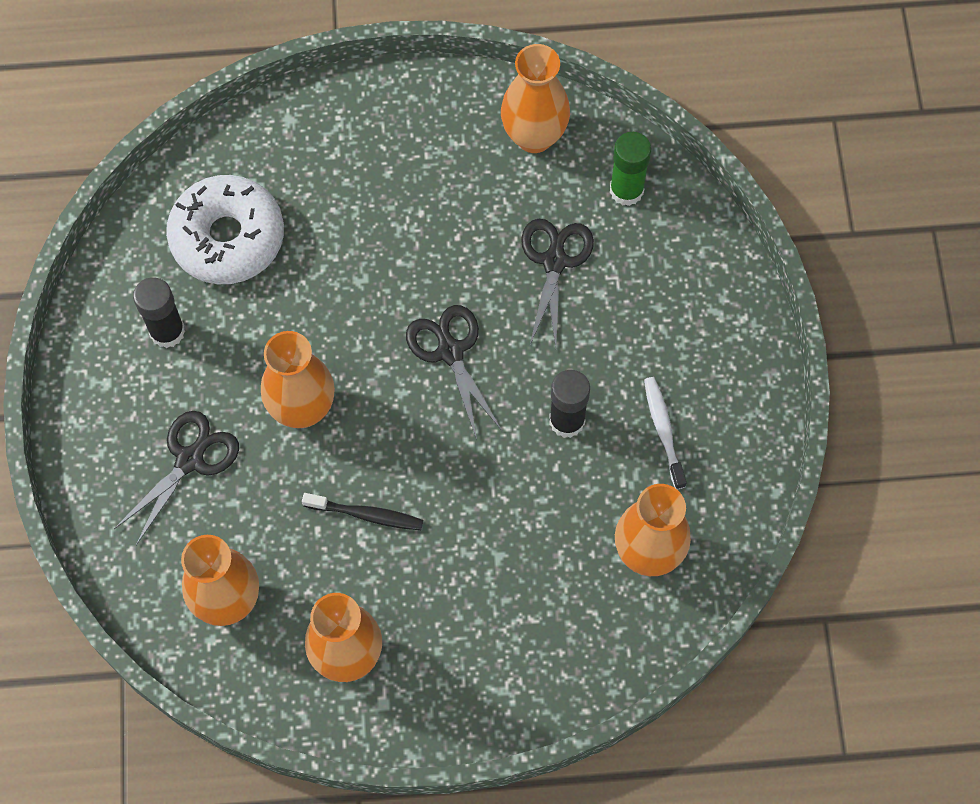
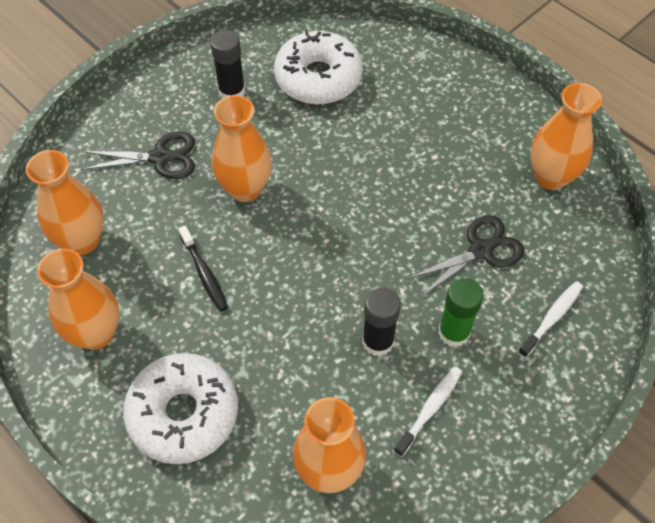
camera: 50 degrees right, 10 degrees down
black scissors [406,305,502,440] -> none
green glue stick [610,132,652,206] -> green glue stick moved to [438,278,484,347]
none -> white donut [123,353,238,464]
none -> white toothbrush [518,281,583,358]

